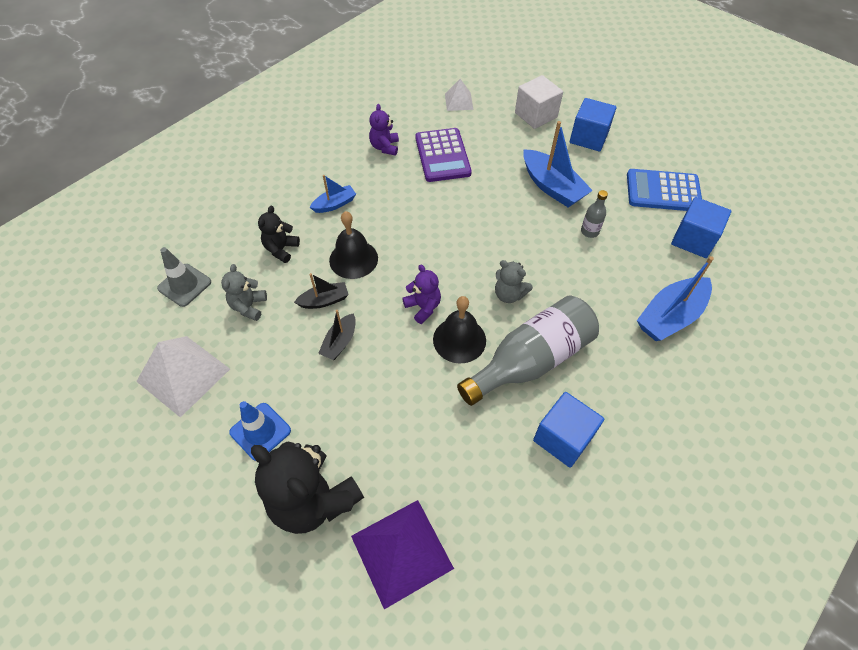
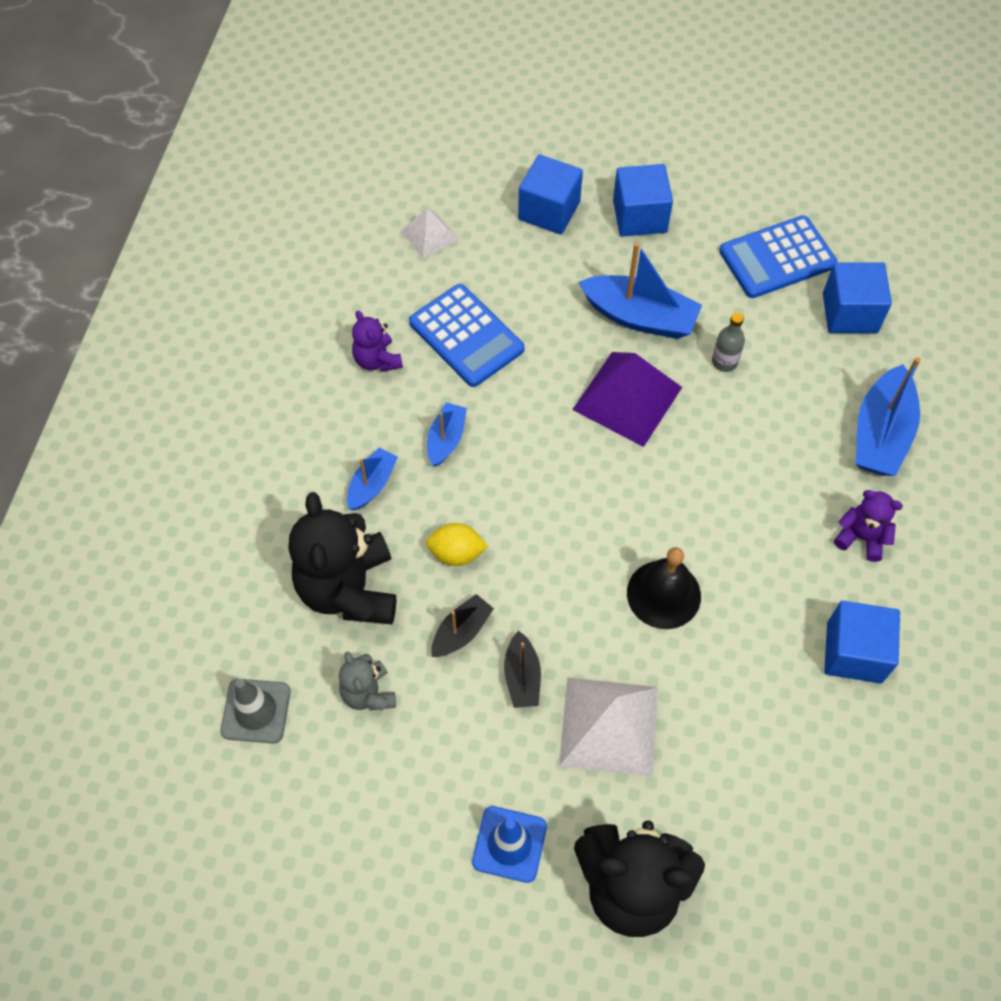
camera: 30 degrees left, 5 degrees up
white pyramid [136,336,230,418] -> white pyramid moved to [559,677,658,777]
black teddy bear [258,206,300,263] -> black teddy bear [289,492,396,624], size x1.96
black bell [329,211,378,279] -> yellow lemon [426,523,488,566]
purple pyramid [351,500,454,609] -> purple pyramid moved to [572,352,682,447]
purple teddy bear [402,264,441,324] -> purple teddy bear moved to [834,490,903,562]
purple calculator [415,128,472,182] -> blue calculator [409,284,525,387]
grey bottle [457,296,599,406] -> none
grey teddy bear [495,260,533,303] -> none
white cube [515,75,563,129] -> blue cube [518,154,583,235]
none -> blue boat [427,402,467,467]

